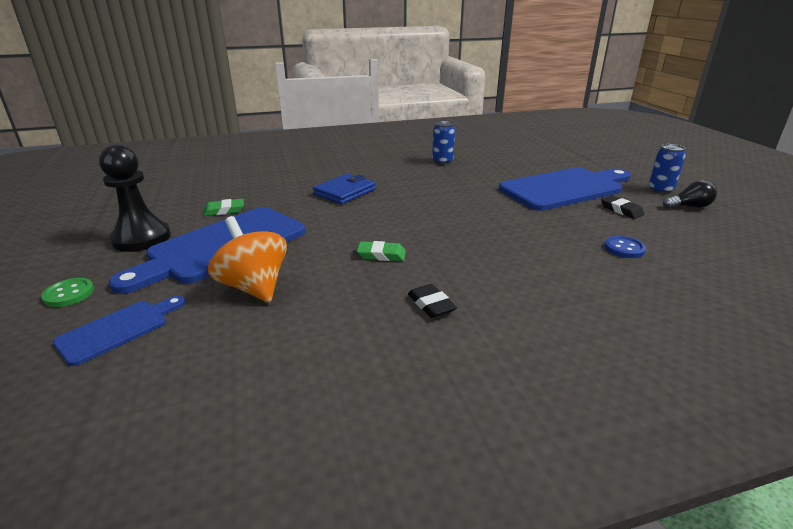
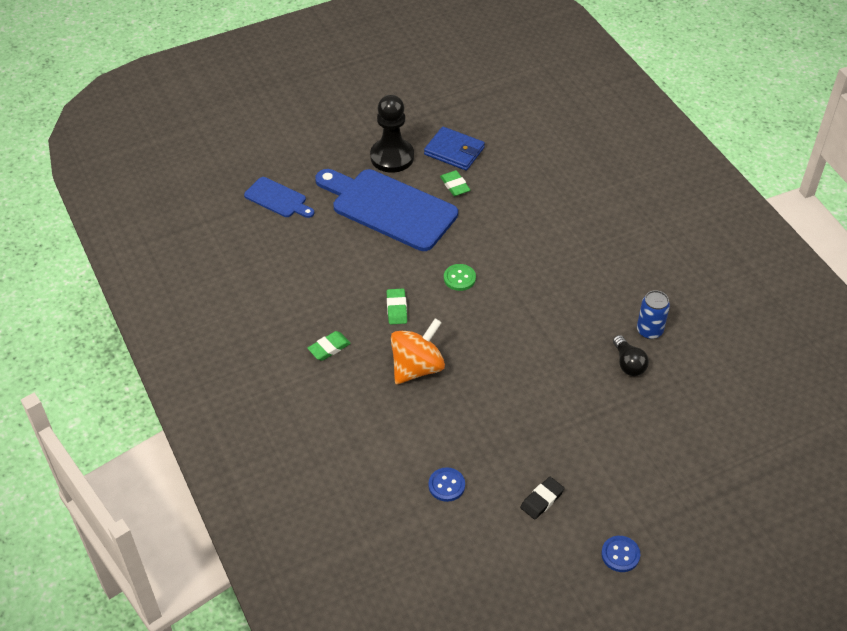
camera: 80 degrees right, 20 degrees up
green button [41,278,94,307] -> green button moved to [444,264,476,291]
orange spinning top [208,216,287,303] -> orange spinning top moved to [391,318,445,384]
blue wallet [313,174,376,204] -> blue wallet moved to [424,127,485,171]
black eraser [408,284,457,318] -> green eraser [307,331,351,361]
blue cutting board [499,167,631,211] -> none
blue can [649,144,686,194] -> blue button [601,536,641,572]
black light bulb [663,180,717,209] -> black light bulb moved to [613,335,649,376]

